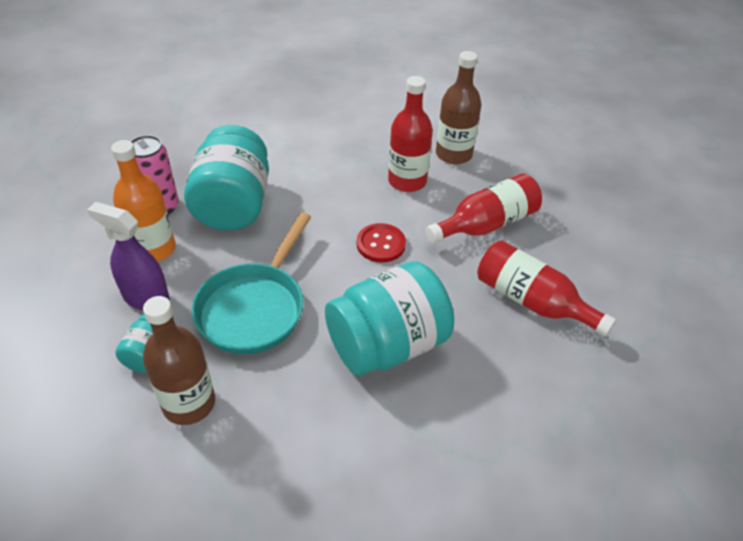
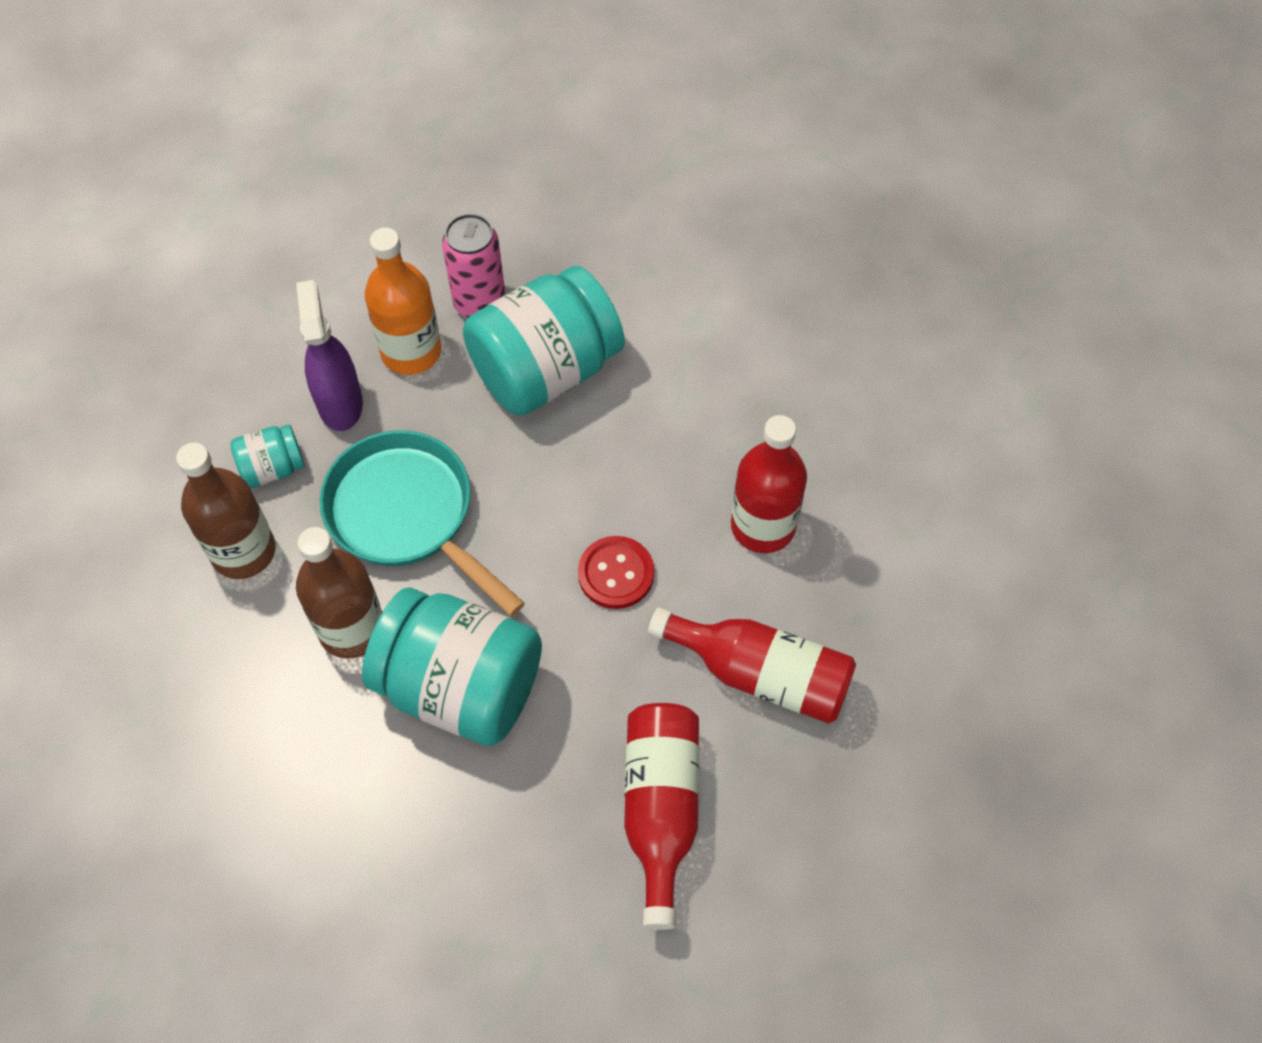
camera: 55 degrees right, 15 degrees up
turquoise pan [192,213,311,354] -> turquoise pan turned 60 degrees clockwise [320,430,525,616]
brown bottle [436,51,481,164] -> brown bottle moved to [296,527,382,659]

